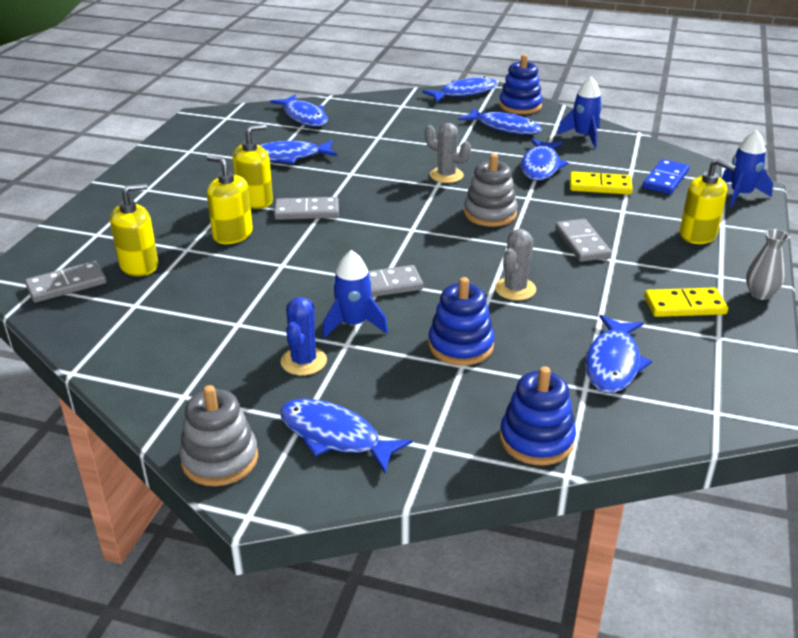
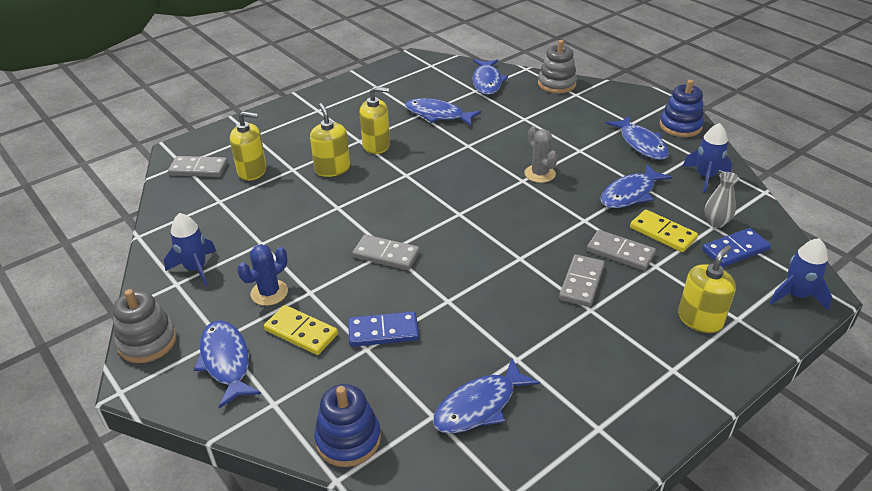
camera: 35 degrees right, 5 degrees up
grey domino [274,197,339,220] -> grey domino moved to [587,230,656,271]
blue rocket [322,250,388,338] -> blue rocket moved to [164,213,217,287]
blue fish [422,76,498,102] -> none
blue stacking toy [428,277,494,366] -> blue domino [348,311,419,347]
grey stacking toy [464,154,517,227] -> grey stacking toy moved to [538,40,577,94]
grey cactus [495,229,536,300] -> none
yellow domino [644,287,728,317] -> yellow domino moved to [264,305,338,355]
yellow soap dispenser [679,159,736,244] -> yellow soap dispenser turned 120 degrees counterclockwise [678,245,736,333]
grey vase [746,229,789,300] -> grey vase moved to [705,172,739,228]

